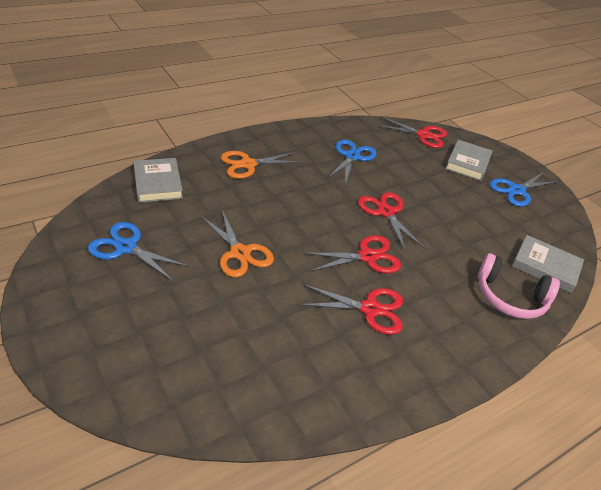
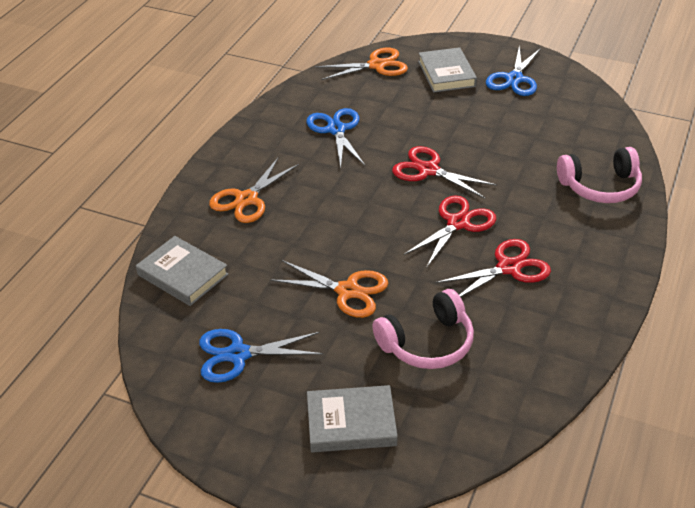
camera: 30 degrees left, 0 degrees up
red scissors [376,117,447,148] -> orange scissors [316,48,408,80]
grey book [512,235,584,293] -> grey book moved to [307,385,398,453]
none -> pink headphones [372,289,474,369]

